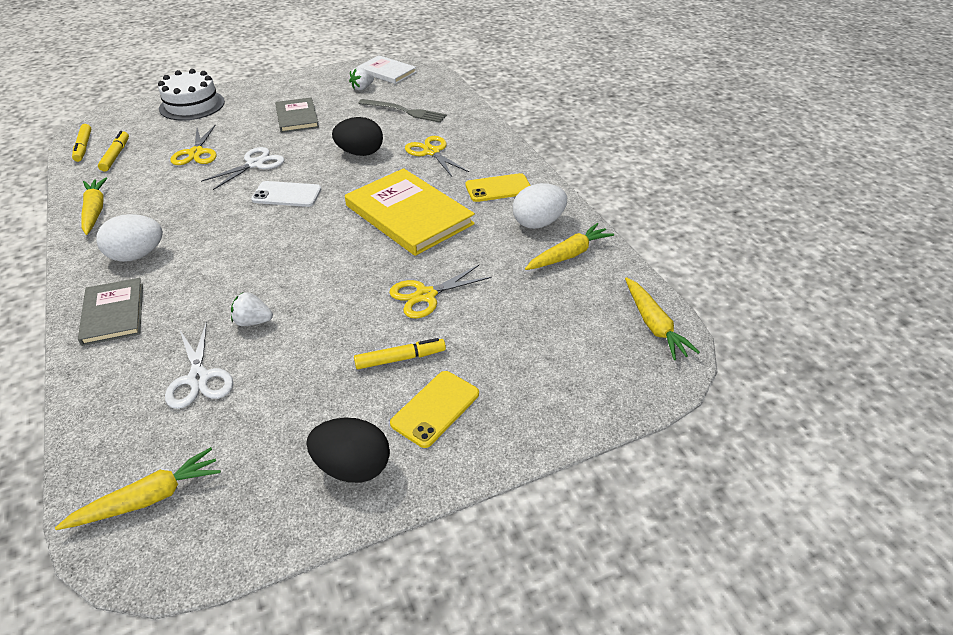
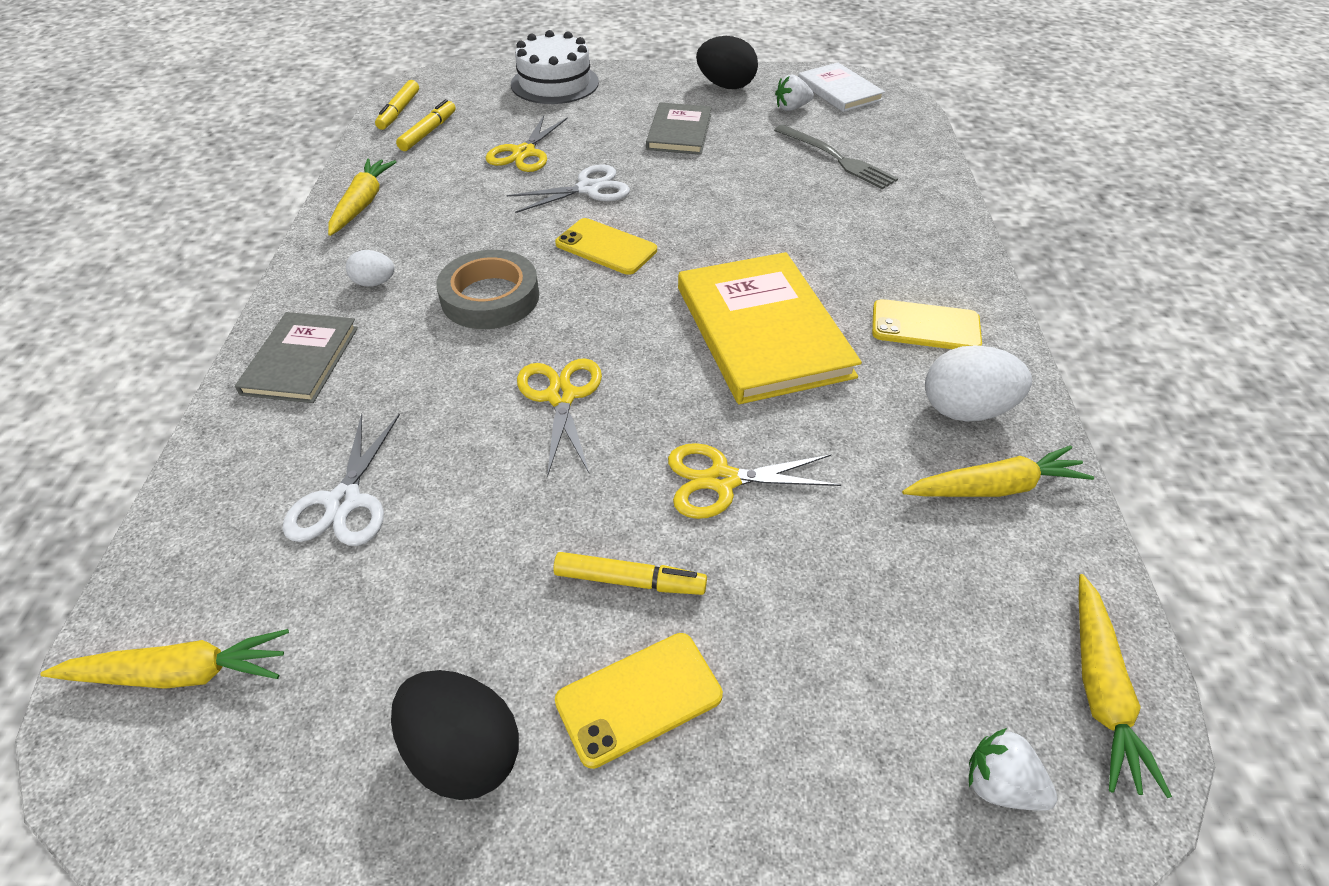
camera: 25 degrees right, 5 degrees up
white egg [96,214,163,262] -> white egg [346,250,395,287], size x0.56
white strawberry [231,292,273,326] -> white strawberry moved to [969,728,1057,811]
white phone [251,181,321,207] -> yellow phone [555,218,657,275]
black egg [332,117,383,156] -> black egg moved to [696,36,758,89]
yellow scissors [405,136,469,177] -> yellow scissors moved to [517,358,602,477]
none -> grey tape [436,250,539,329]

